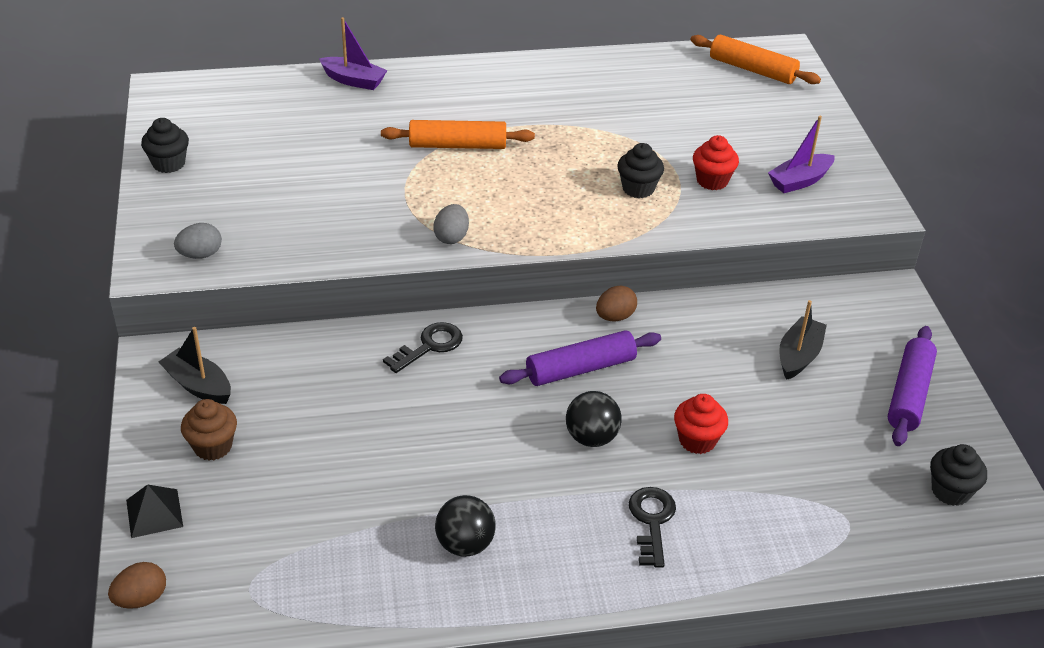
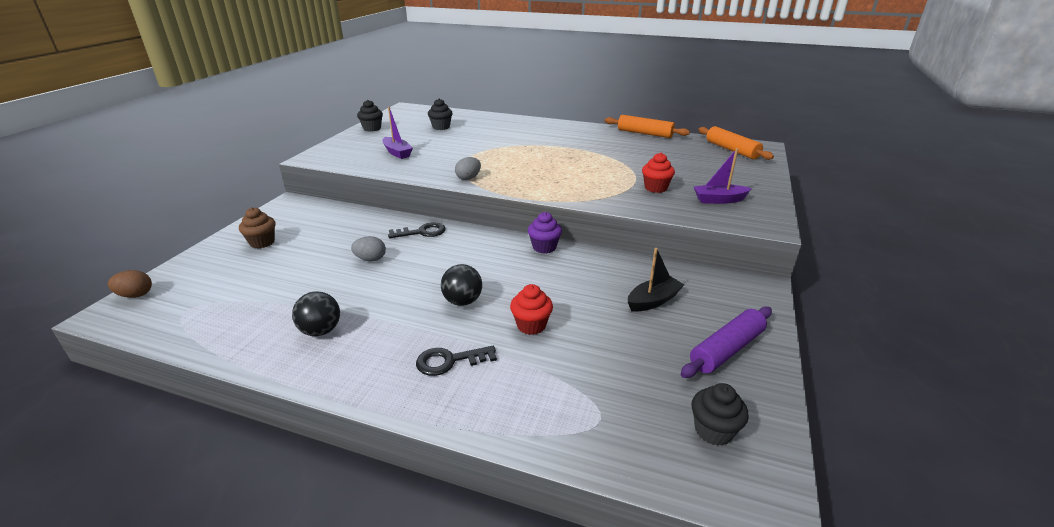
camera: 30 degrees right, 10 degrees down
black pyramid [126,484,183,538] -> none
black boat [159,327,231,404] -> none
grey egg [174,223,222,259] -> grey egg moved to [351,236,386,261]
purple boat [319,17,387,90] -> purple boat moved to [383,107,413,159]
orange rolling pin [381,120,535,149] -> orange rolling pin moved to [605,115,690,138]
purple rolling pin [499,330,661,386] -> none
brown egg [596,286,637,321] -> purple cupcake [528,212,562,254]
black cupcake [617,143,664,198] -> black cupcake moved to [428,98,453,130]
black key [629,487,676,568] -> black key turned 135 degrees counterclockwise [416,346,497,376]

